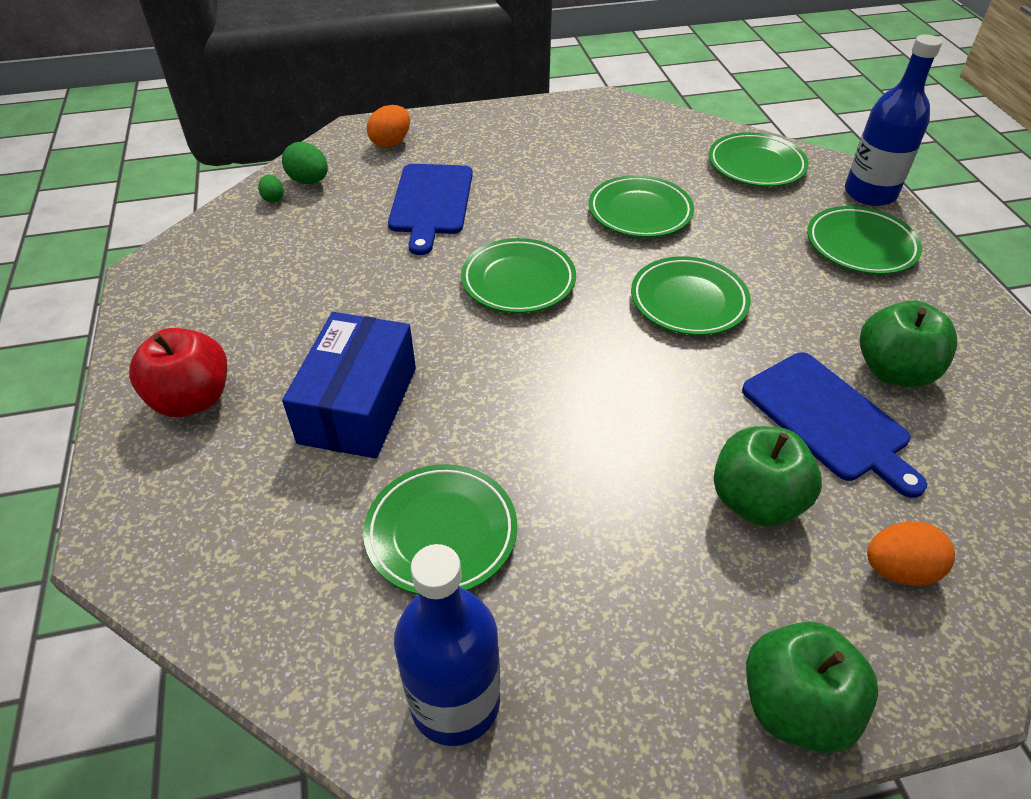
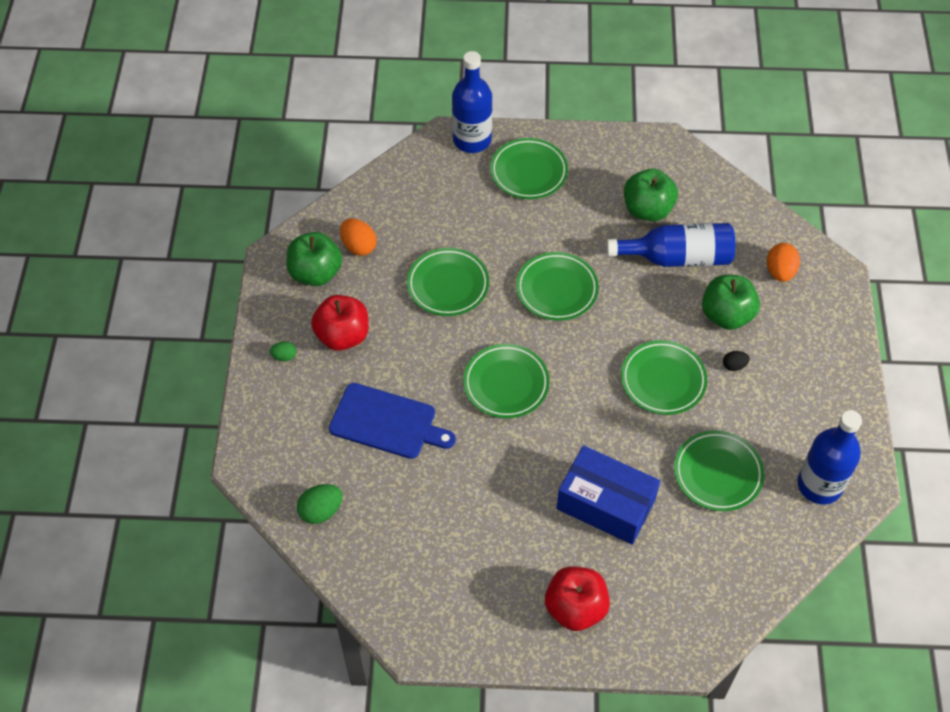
camera: 75 degrees left, 10 degrees up
green egg [258,174,284,203] -> green egg moved to [270,342,297,361]
orange egg [367,105,410,148] -> orange egg moved to [340,219,377,256]
green plate [709,132,809,187] -> green plate moved to [621,340,707,415]
blue cutting board [742,352,927,498] -> blue bottle [606,223,735,267]
green apple [746,621,878,753] -> green apple moved to [286,232,342,286]
none -> red apple [311,295,369,351]
none -> black egg [723,351,750,371]

